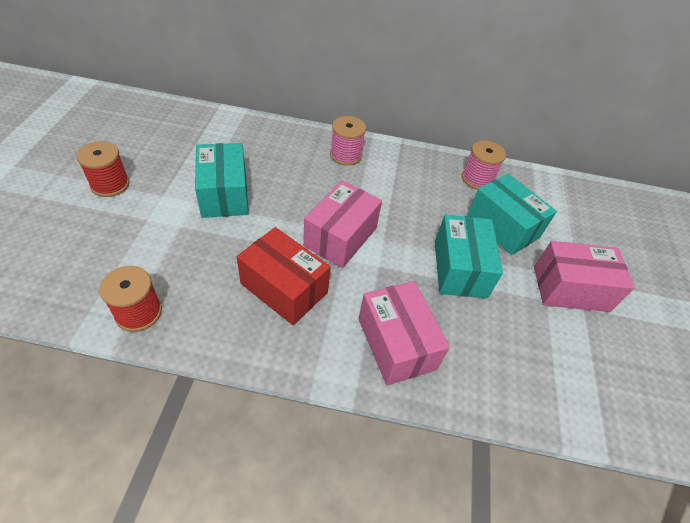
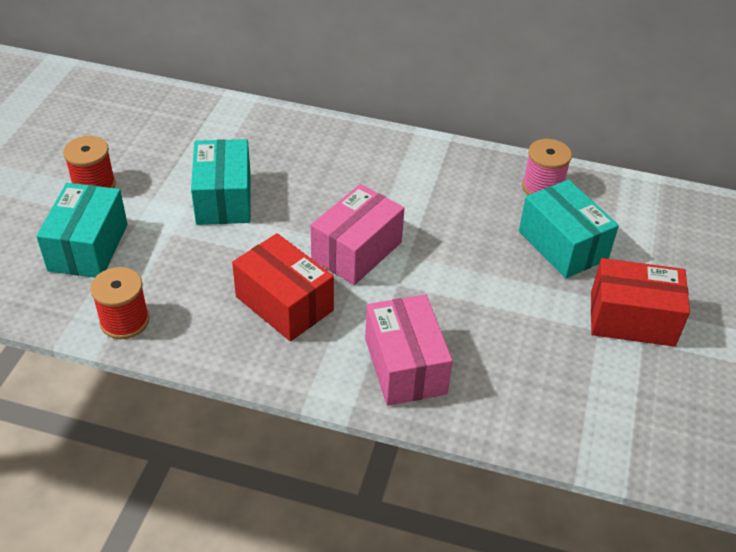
camera: 10 degrees right, 5 degrees down
pink spool [330,116,366,166] -> none
turquoise box [435,214,503,298] -> turquoise box moved to [36,183,128,278]
pink box [534,241,635,312] -> red box [591,258,690,347]

